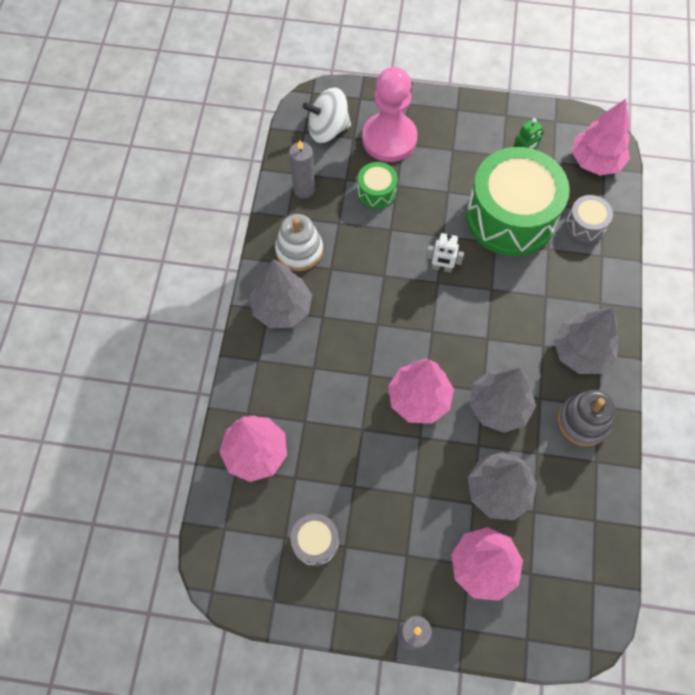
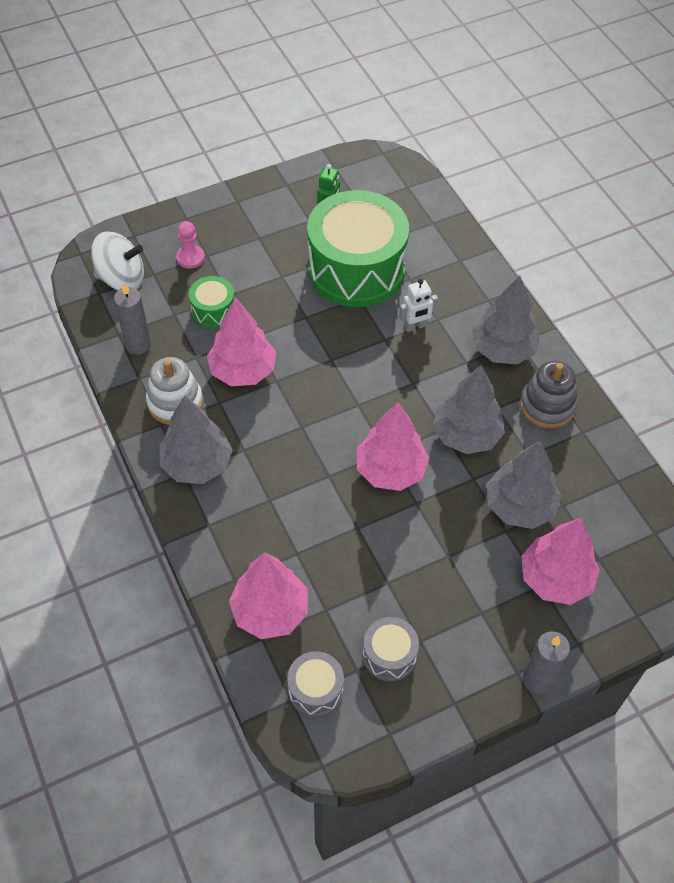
camera: 35 degrees left, 10 degrees down
white spinning top [303,88,351,143] -> white spinning top turned 135 degrees counterclockwise [91,231,144,290]
pink pawn [362,67,417,162] -> pink pawn [176,221,205,269], size x0.45
white robot [426,233,464,273] -> white robot moved to [399,279,438,332]
grey drum [566,195,613,243] -> grey drum moved to [287,651,344,717]
pink tree [572,99,630,176] -> pink tree moved to [207,297,276,386]

